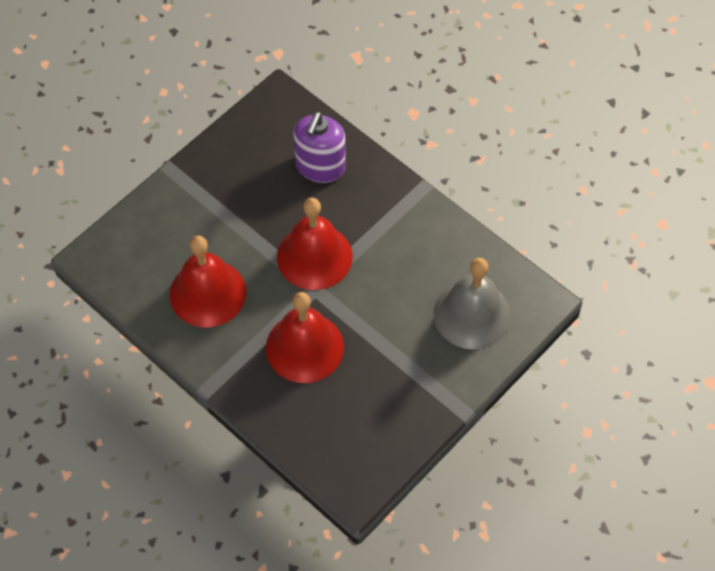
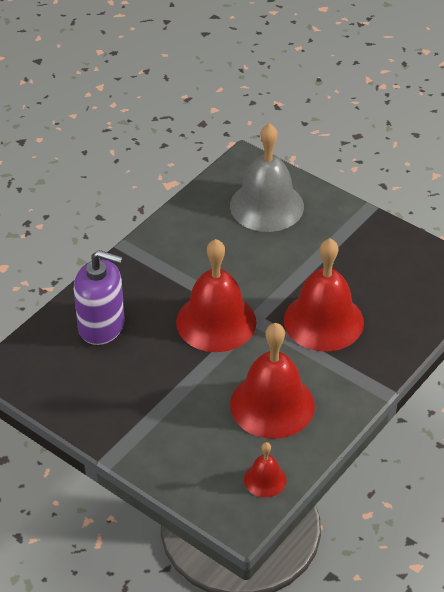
camera: 95 degrees left, 15 degrees down
none -> red bell [244,442,286,498]

